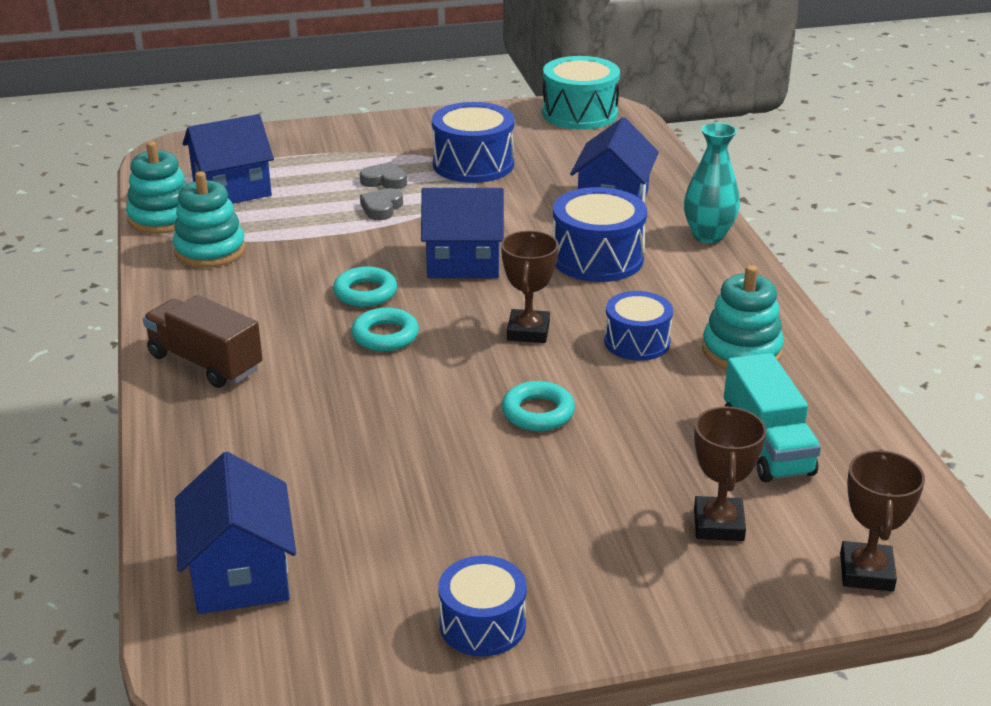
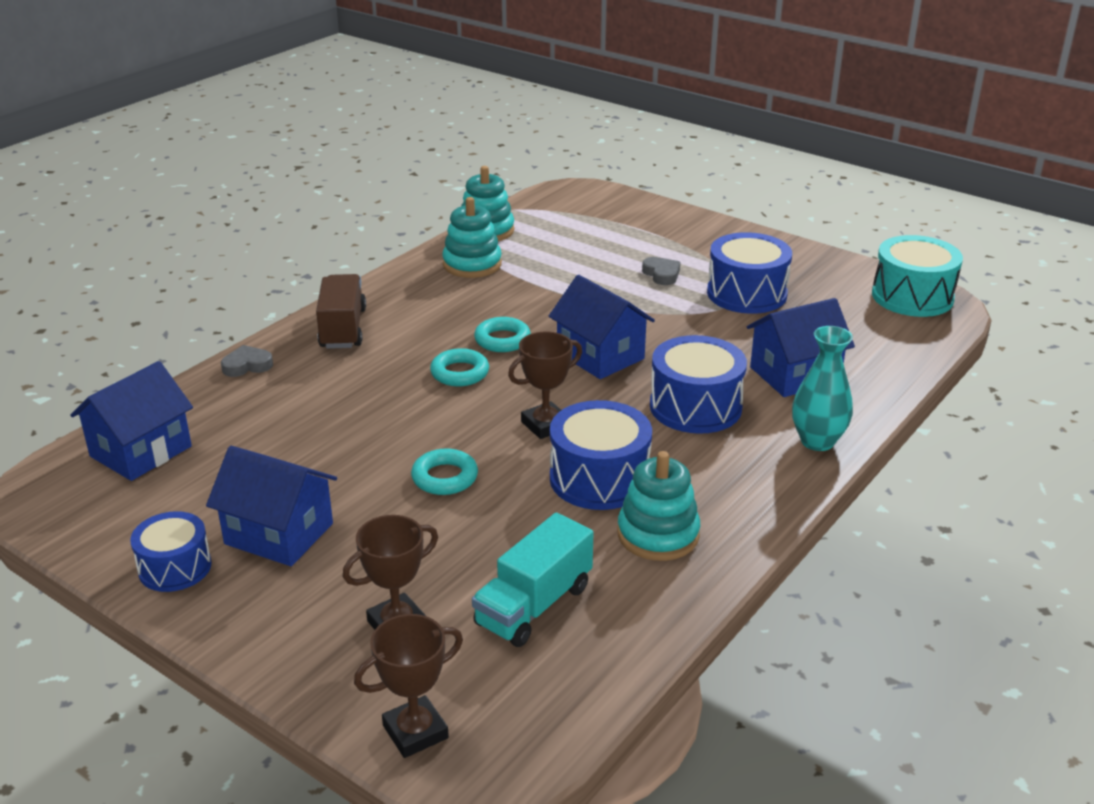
camera: 50 degrees right, 0 degrees up
blue house [183,114,274,204] -> blue house moved to [206,446,337,566]
grey heart [360,188,403,220] -> grey heart moved to [221,345,273,377]
blue drum [604,291,673,361] -> blue drum [550,400,652,510], size x1.54

